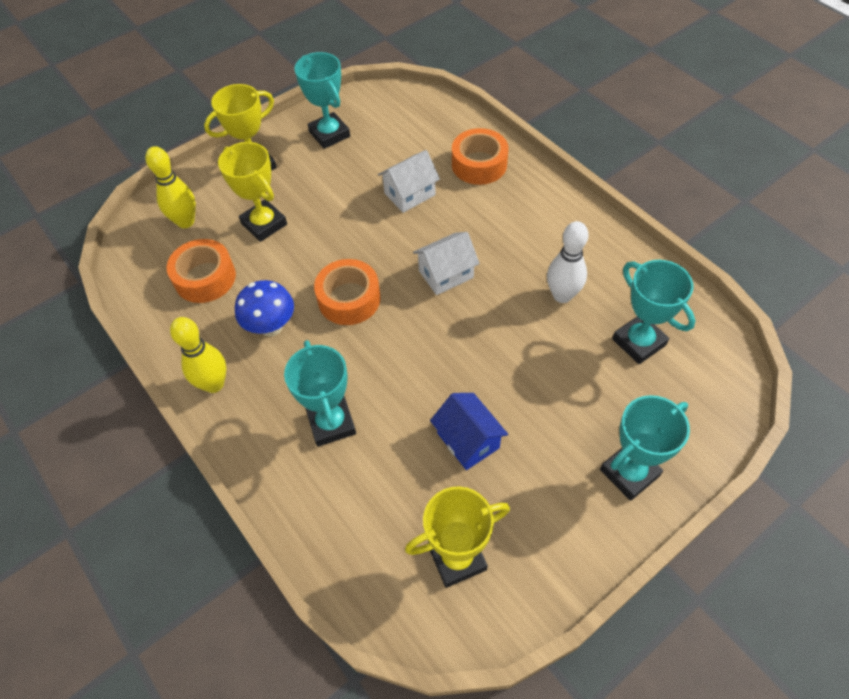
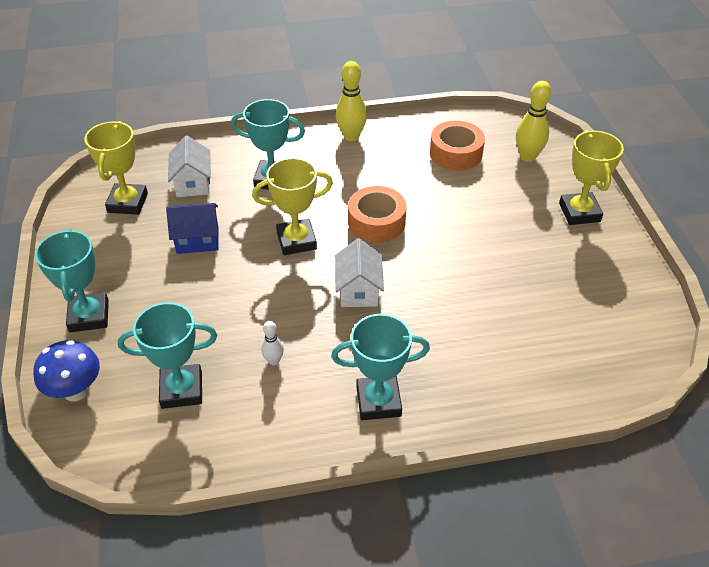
camera: 115 degrees right, 10 degrees down
yellow trophy [218,142,287,242] -> yellow trophy moved to [252,158,333,255]
blue mushroom [235,280,294,336] -> blue mushroom moved to [33,340,100,402]
turquoise trophy [294,52,350,149] -> turquoise trophy moved to [331,314,430,420]
white house [378,150,440,213] -> white house moved to [168,135,211,197]
orange tape [452,128,508,185] -> none
white bowling pin [547,221,589,303] -> white bowling pin [261,321,284,365], size x0.54

